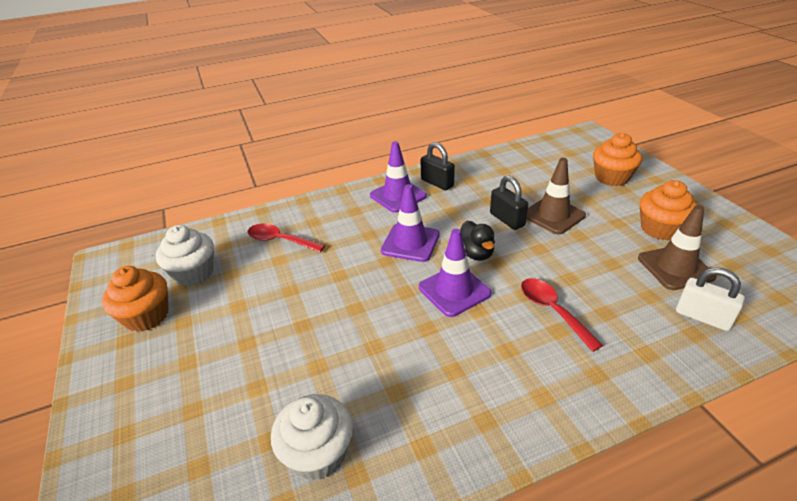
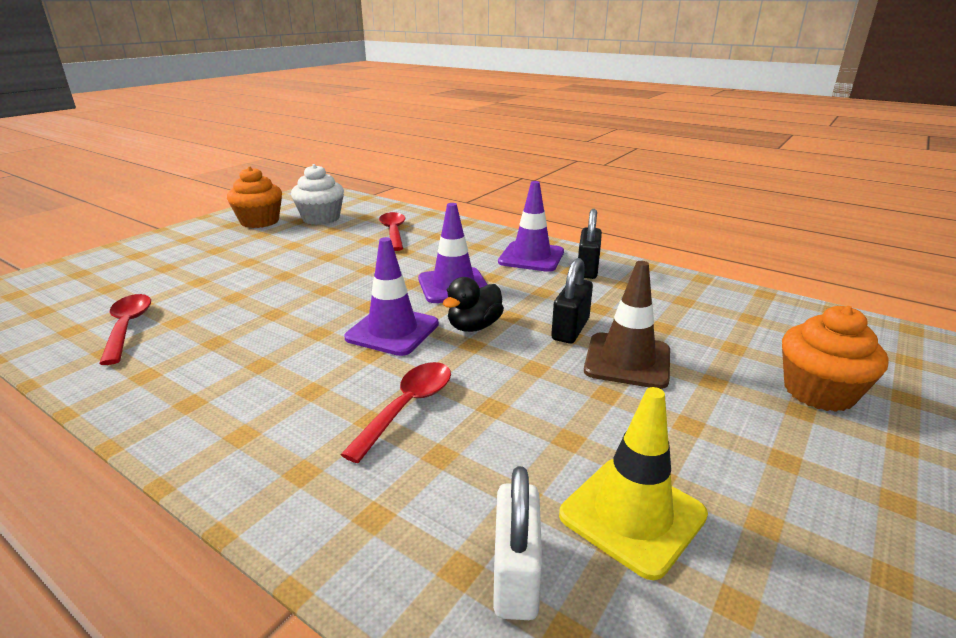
camera: 55 degrees right, 10 degrees down
white cupcake [271,394,353,480] -> red spoon [99,294,151,365]
brown traffic cone [638,205,717,290] -> yellow traffic cone [559,387,708,580]
orange cupcake [640,180,697,240] -> none

